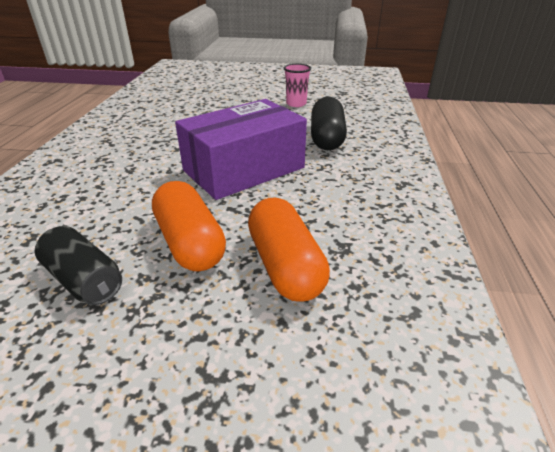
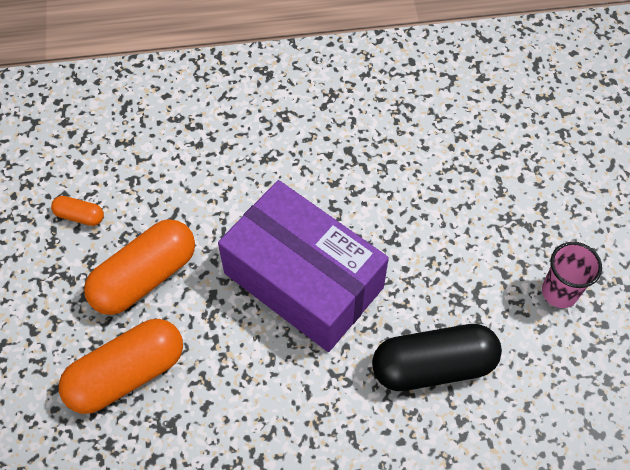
camera: 75 degrees right, 25 degrees up
black can [35,226,122,305] -> orange capsule [51,196,104,226]

